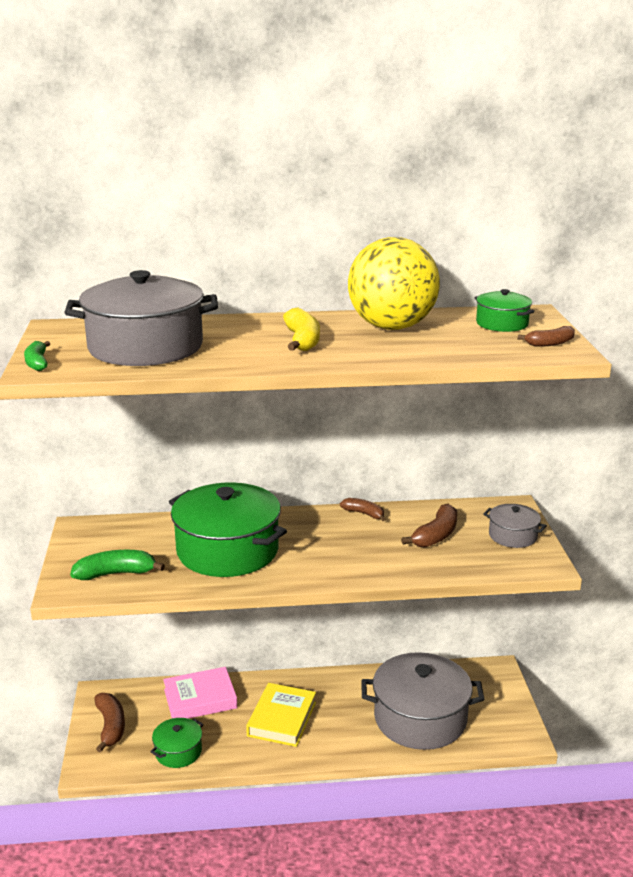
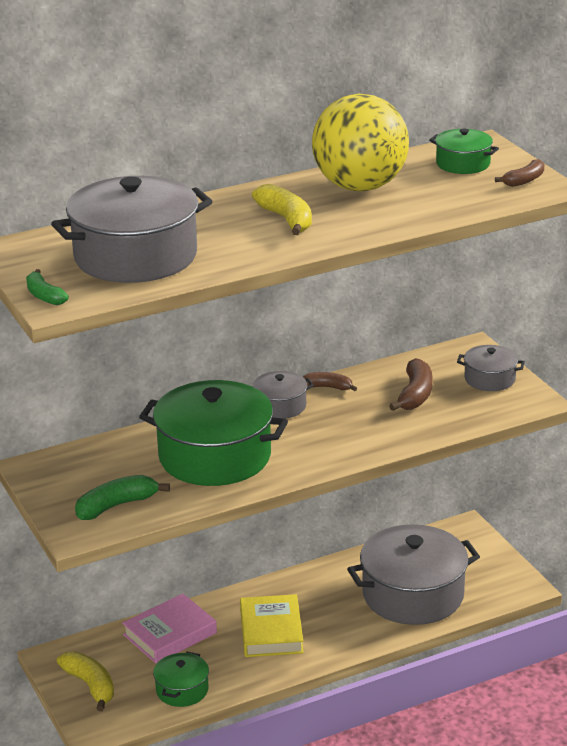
camera: 20 degrees left, 5 degrees up
brown banana [94,692,125,753] -> yellow banana [57,652,114,711]
none -> grey pot [252,371,314,419]

